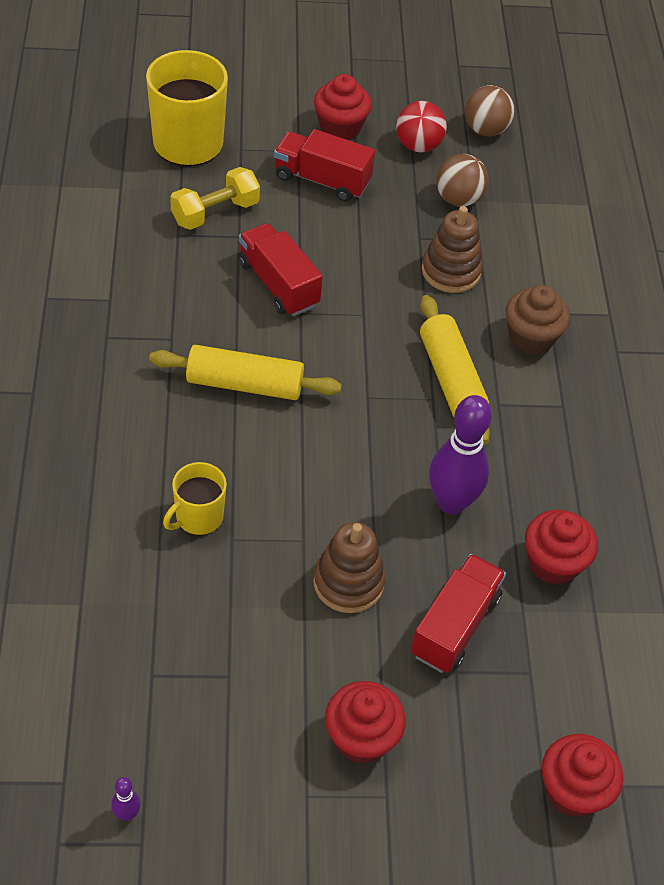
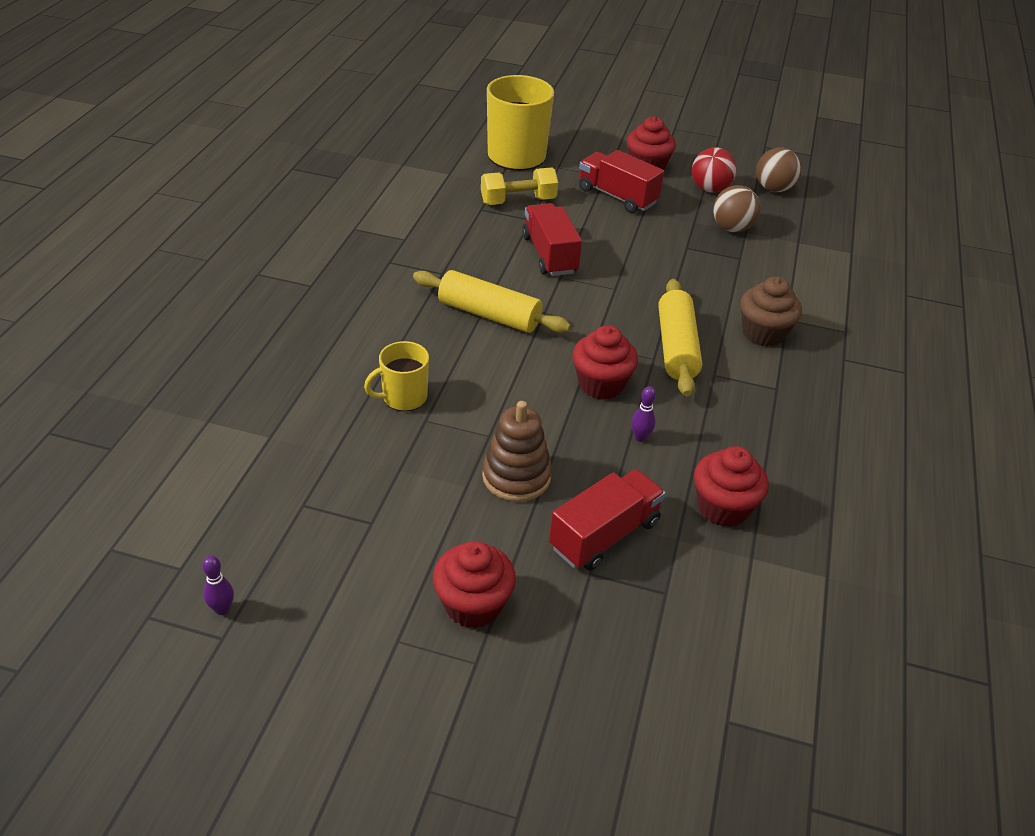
camera: 20 degrees right, 10 degrees down
brown stacking toy [422,206,483,293] -> none
purple bowling pin [429,395,492,514] -> purple bowling pin [631,386,656,442], size x0.42
red cupcake [542,734,623,817] -> red cupcake moved to [572,325,638,400]

